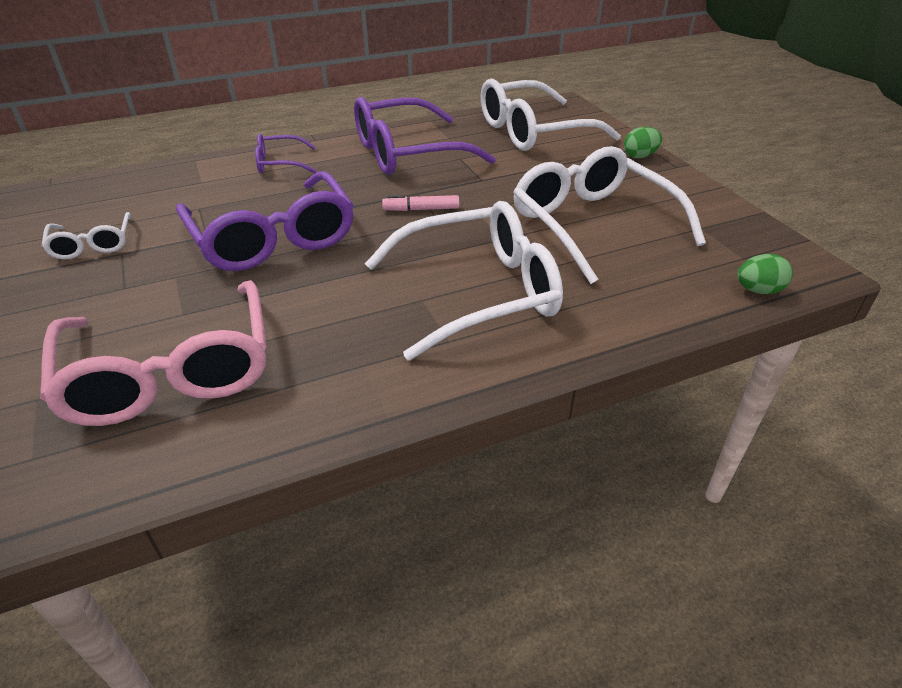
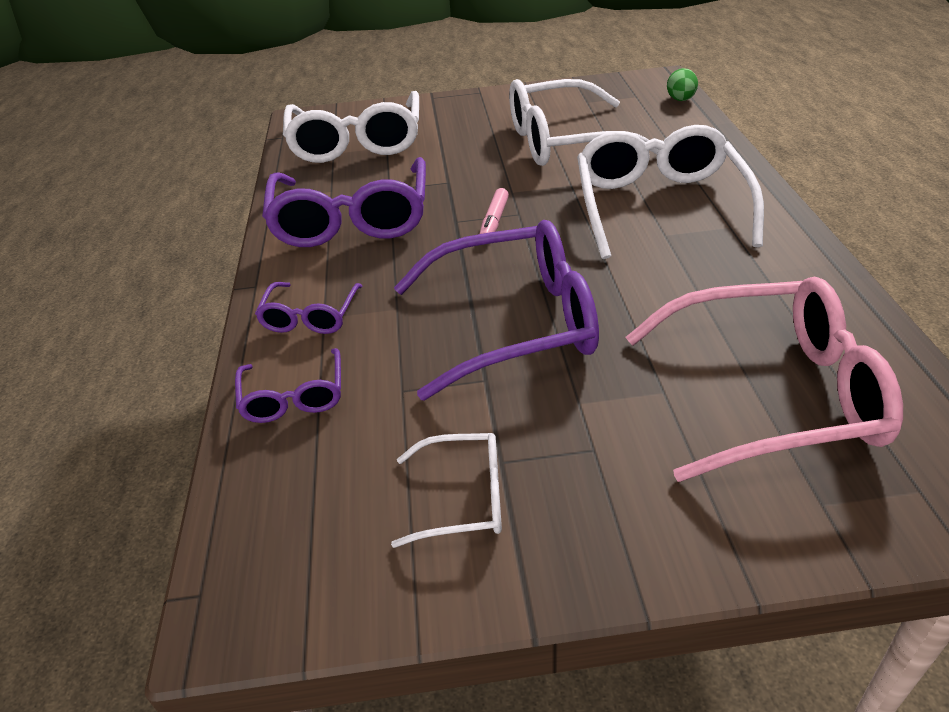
camera: 70 degrees left, 0 degrees up
green egg [624,127,662,158] -> none
none -> purple glasses [235,348,341,423]

